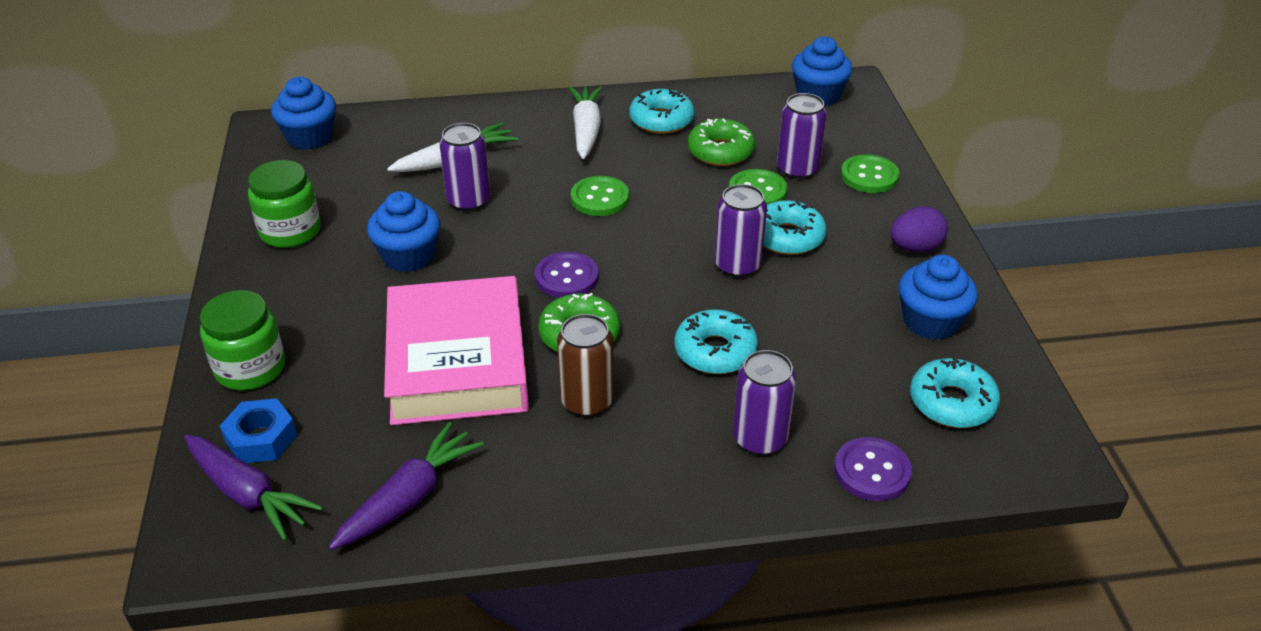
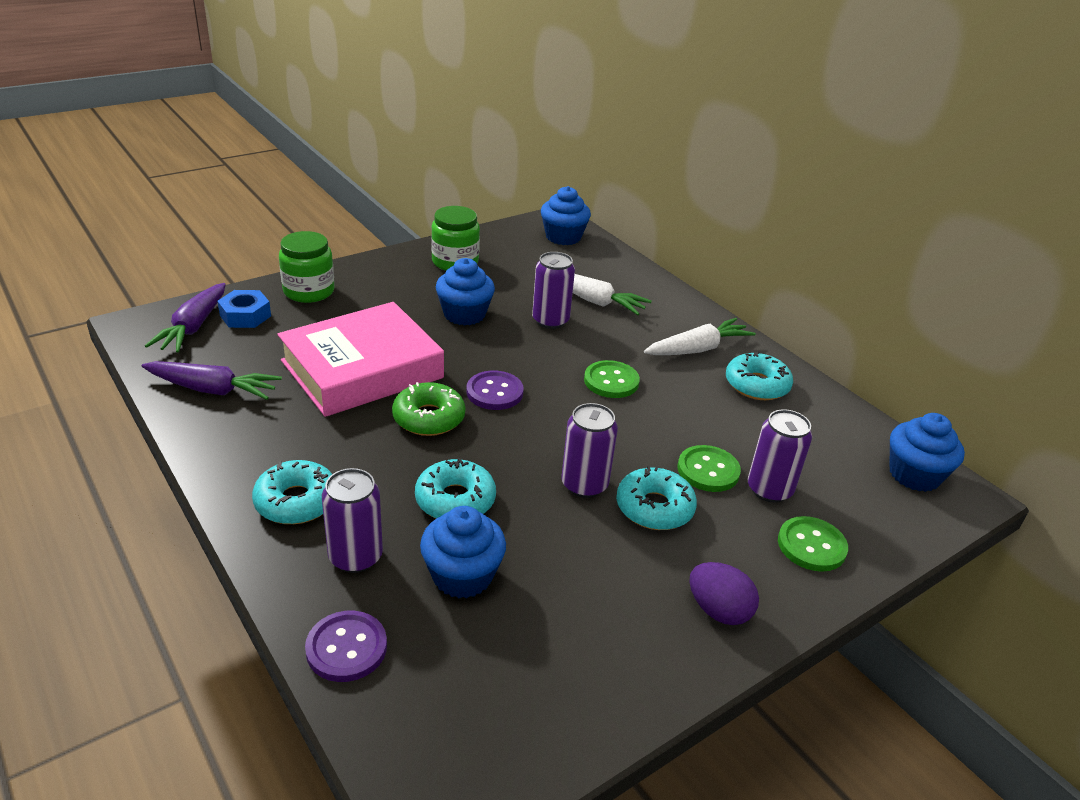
camera: 60 degrees right, 5 degrees down
brown can [557,314,614,417] -> none
green donut [688,118,755,166] -> none
blue cupcake [899,254,978,340] -> blue cupcake moved to [420,506,506,598]
turquoise donut [910,357,1000,428] -> turquoise donut moved to [252,460,332,524]

